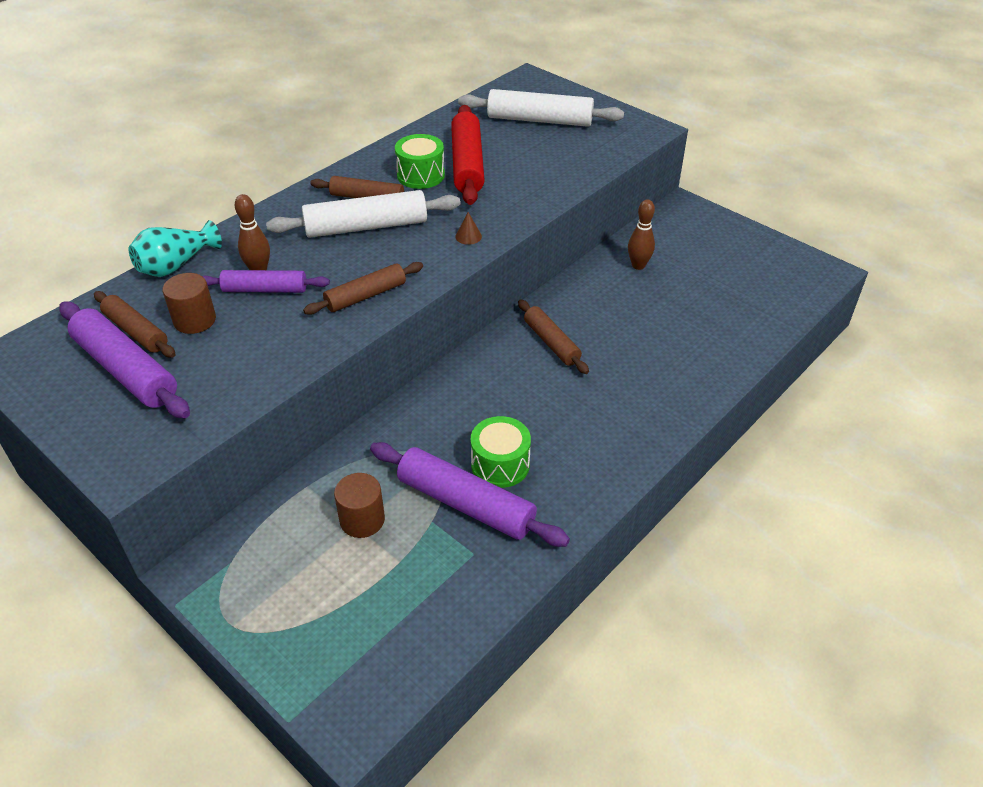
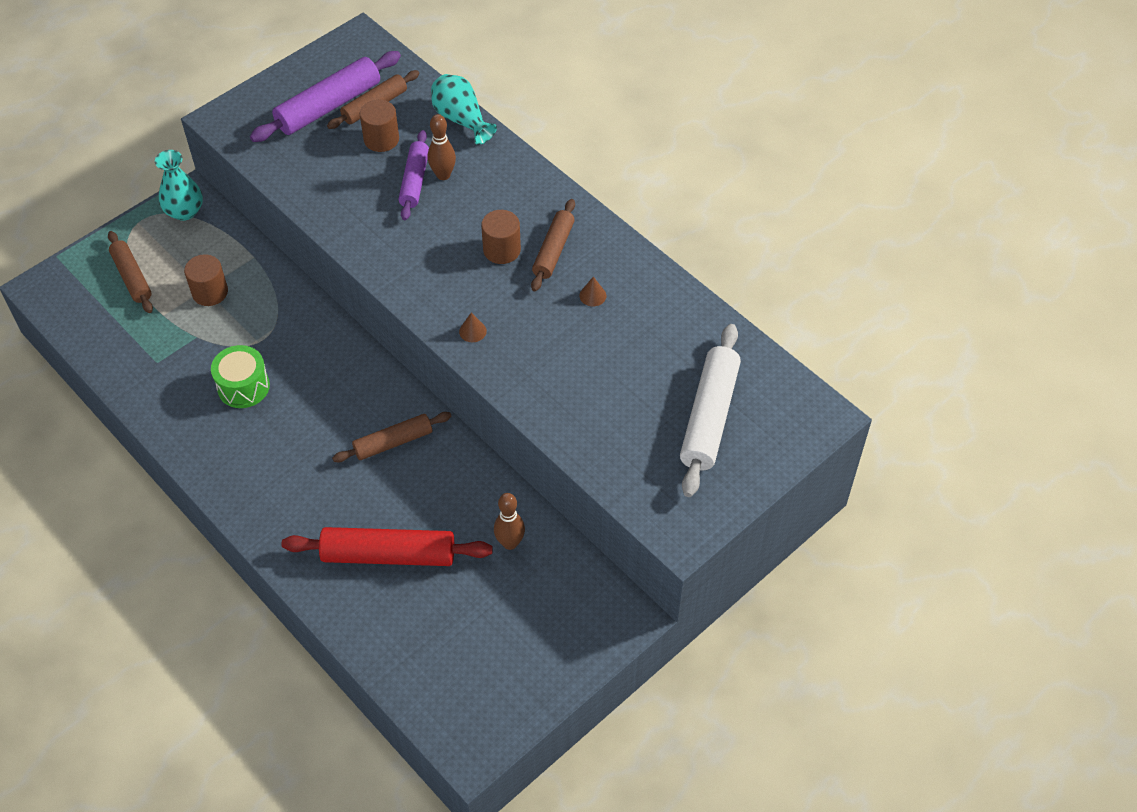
camera: 95 degrees right, 10 degrees up
white rolling pin [266,190,461,238] -> brown cylinder [481,210,521,264]
brown rolling pin [303,262,423,315] -> brown rolling pin moved to [108,231,153,313]
purple rolling pin [370,442,570,547] -> none
green drum [395,134,445,189] -> brown cone [579,277,606,306]
red rolling pin [451,105,485,205] -> red rolling pin moved to [282,527,493,566]
none -> turquoise vase [155,150,203,221]

